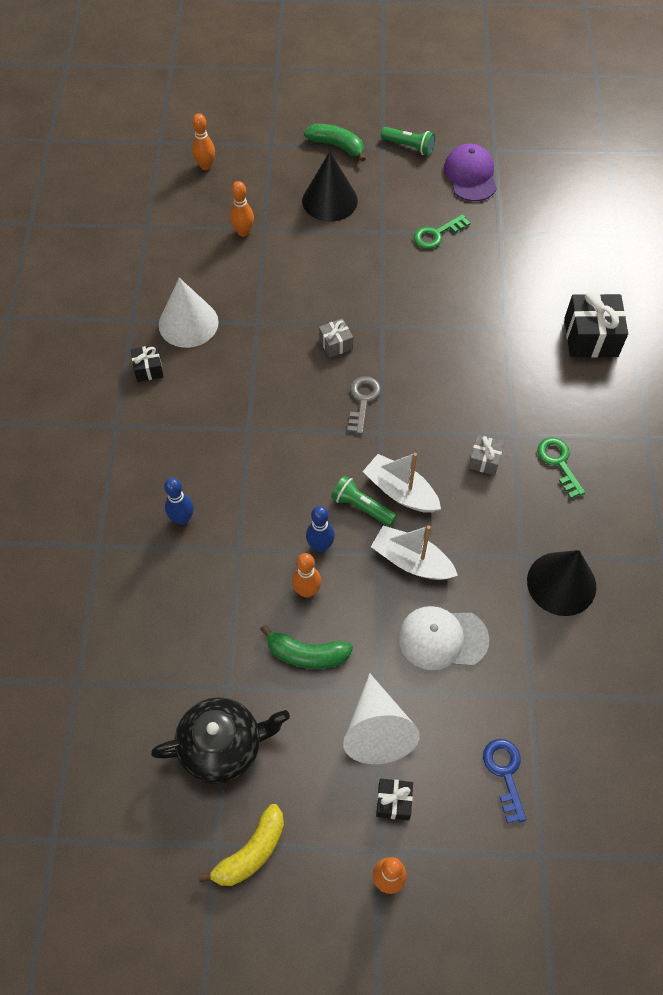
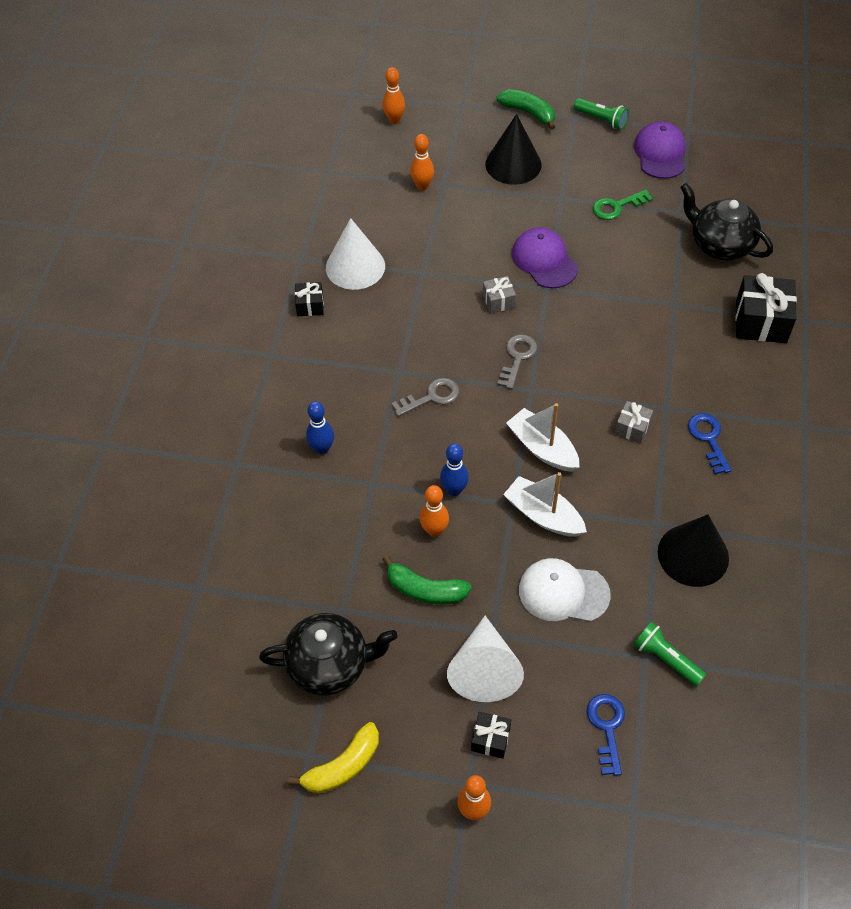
camera: 10 degrees right, 5 degrees down
green flashlight [331,476,397,526] -> green flashlight moved to [633,622,706,686]
green key [537,438,586,499] -> blue key [688,413,731,474]
none -> grey key [391,378,459,417]
none -> purple cap [512,227,578,288]
none -> black teapot [680,183,773,261]

